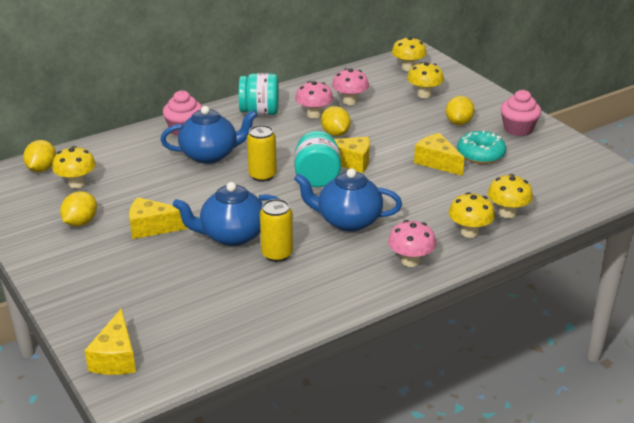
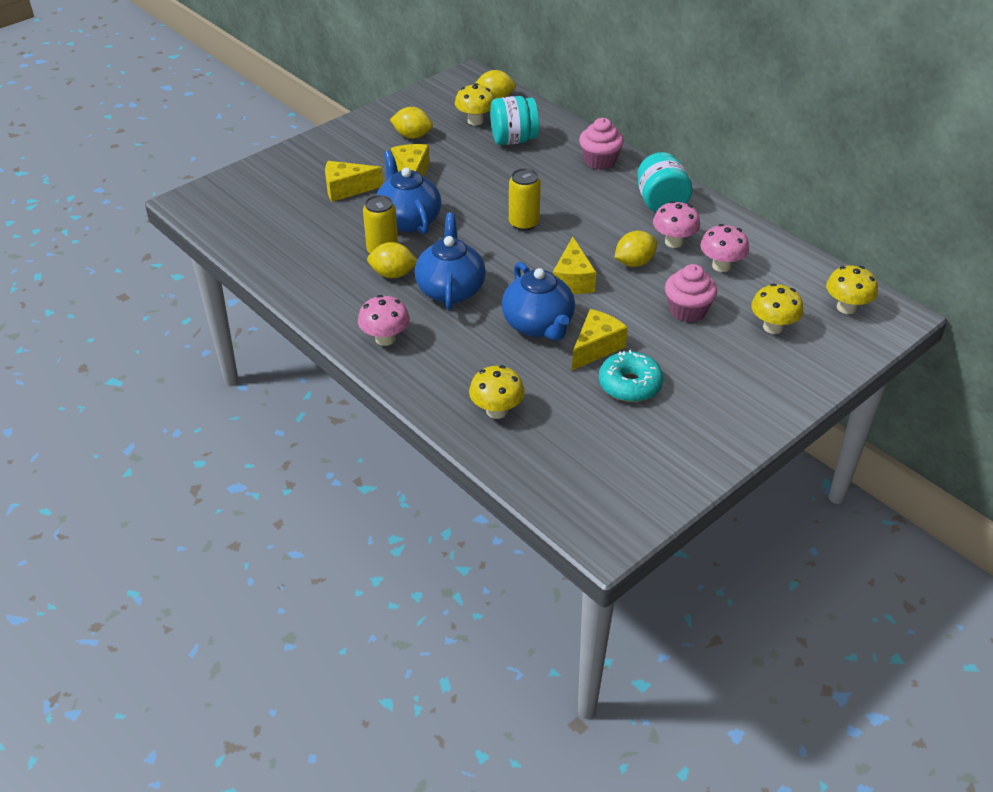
camera: 80 degrees right, 10 degrees up
yellow cheese [85,308,136,375] -> yellow cheese moved to [325,161,383,202]
blue teapot [160,106,257,164] -> blue teapot moved to [502,262,575,341]
turquoise jar [294,131,341,187] -> turquoise jar moved to [490,96,539,145]
yellow lemon [446,96,475,125] -> yellow lemon moved to [367,242,417,278]
yellow mushroom [449,192,495,238] -> none
pink cupcake [501,90,541,136] -> pink cupcake moved to [665,264,717,322]

